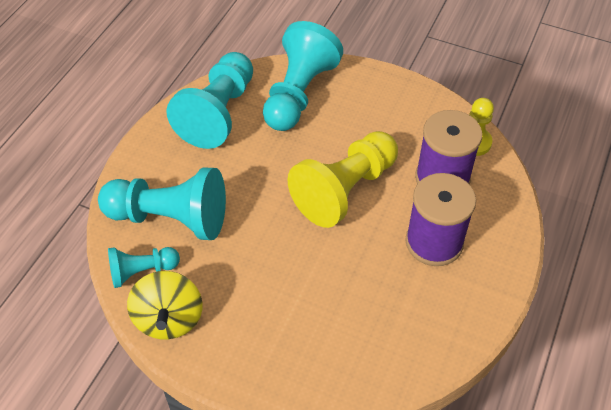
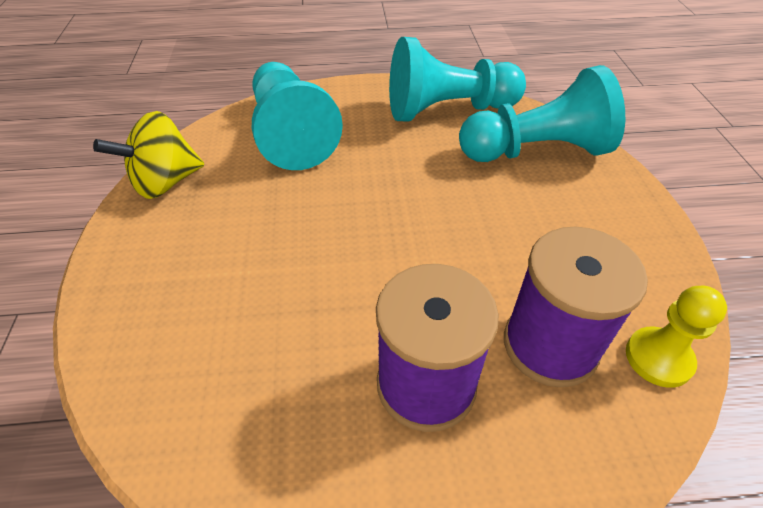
camera: 60 degrees right, 5 degrees down
turquoise pawn [108,247,180,288] -> none
yellow pawn [287,131,398,228] -> none

